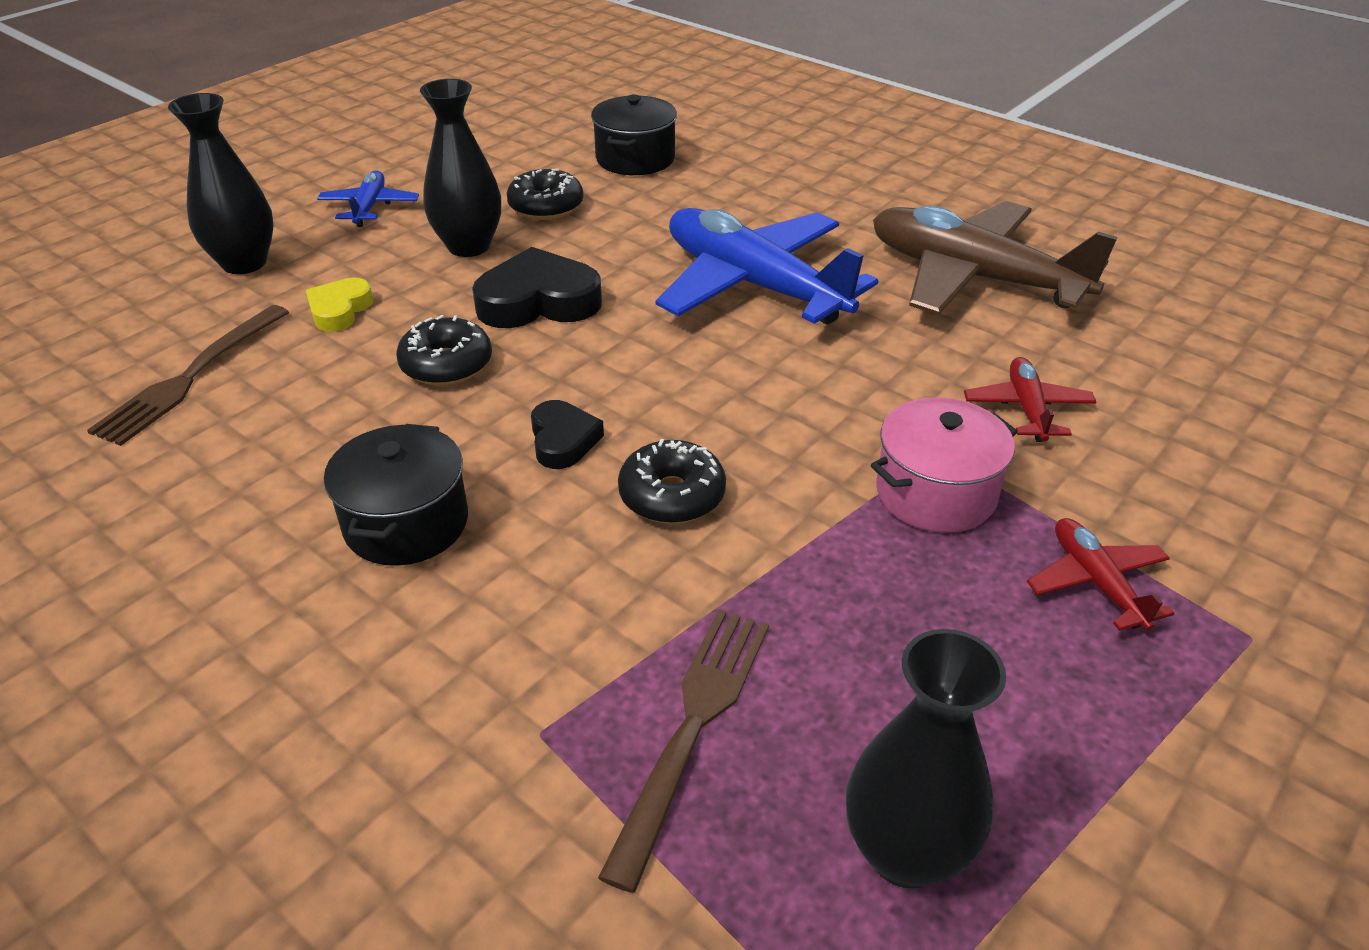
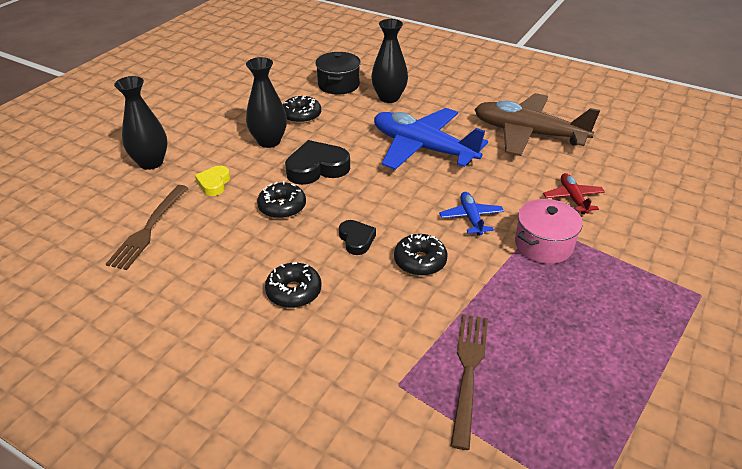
camera: 10 degrees left, 0 degrees up
blue plane [317,170,419,227] -> blue plane moved to [439,192,504,235]
black pot [324,424,468,566] -> black donut [265,262,322,308]
black vase [846,629,1006,888] -> black vase moved to [371,19,408,103]
red plane [1027,518,1175,631] -> none

